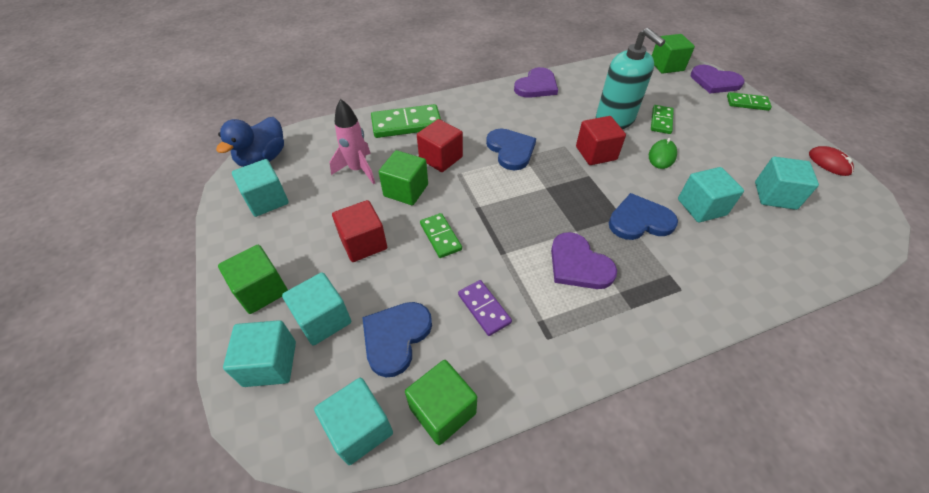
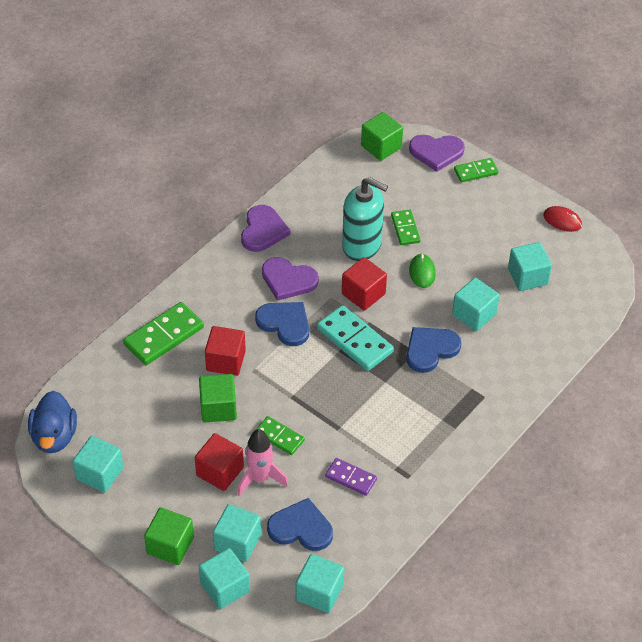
camera: 30 degrees left, 0 degrees up
pink rocket [330,99,375,184] -> pink rocket moved to [238,429,288,496]
blue heart [362,302,432,377] -> blue heart turned 105 degrees clockwise [267,498,333,551]
green cube [405,360,477,445] -> none
purple heart [551,232,617,289] -> purple heart moved to [262,257,319,301]
none -> turquoise domino [317,305,394,371]

